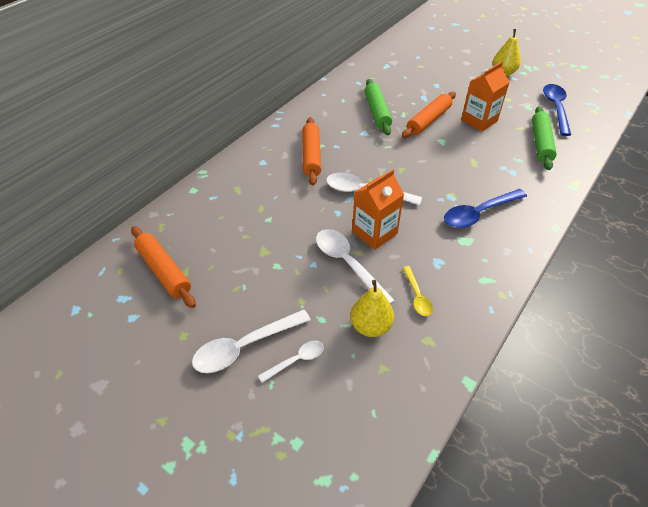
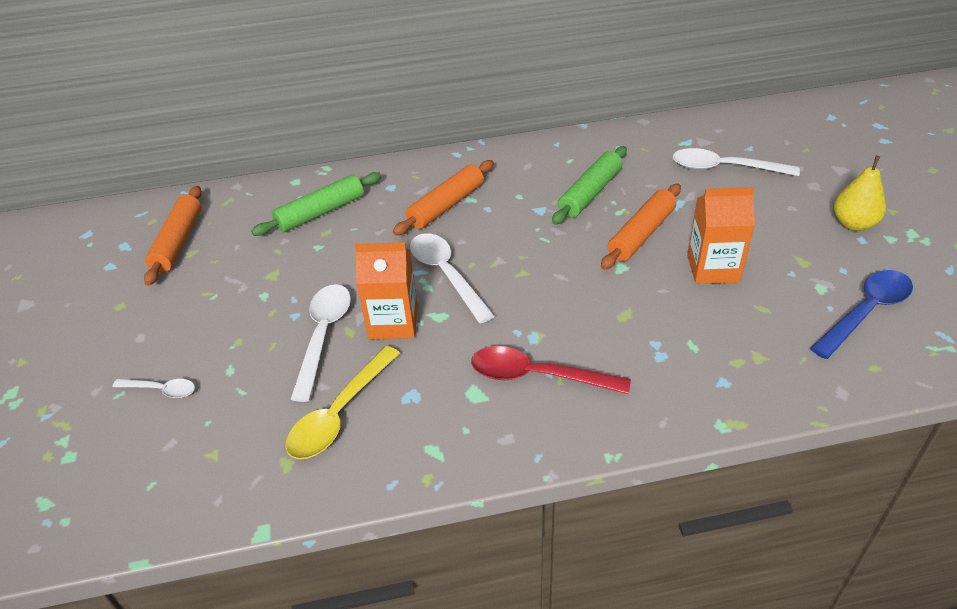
camera: 45 degrees right, 5 degrees down
white spoon [192,309,311,373] -> white spoon moved to [673,148,800,176]
yellow pear [350,280,394,337] -> none
orange rolling pin [402,91,456,138] -> orange rolling pin turned 45 degrees counterclockwise [601,184,681,270]
yellow spoon [403,266,433,316] -> yellow spoon [286,346,400,459], size x1.78
blue spoon [444,189,527,228] -> red spoon [471,346,631,394]
green rolling pin [532,106,557,170] -> green rolling pin moved to [251,172,381,236]

